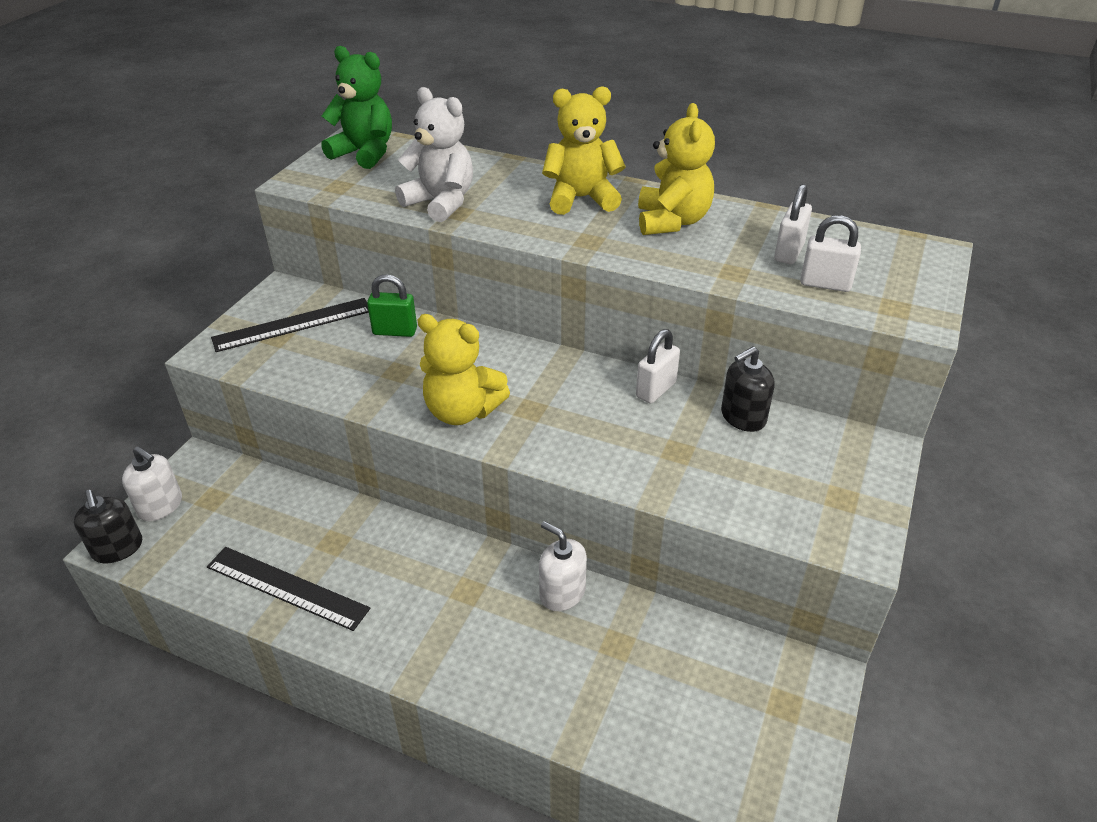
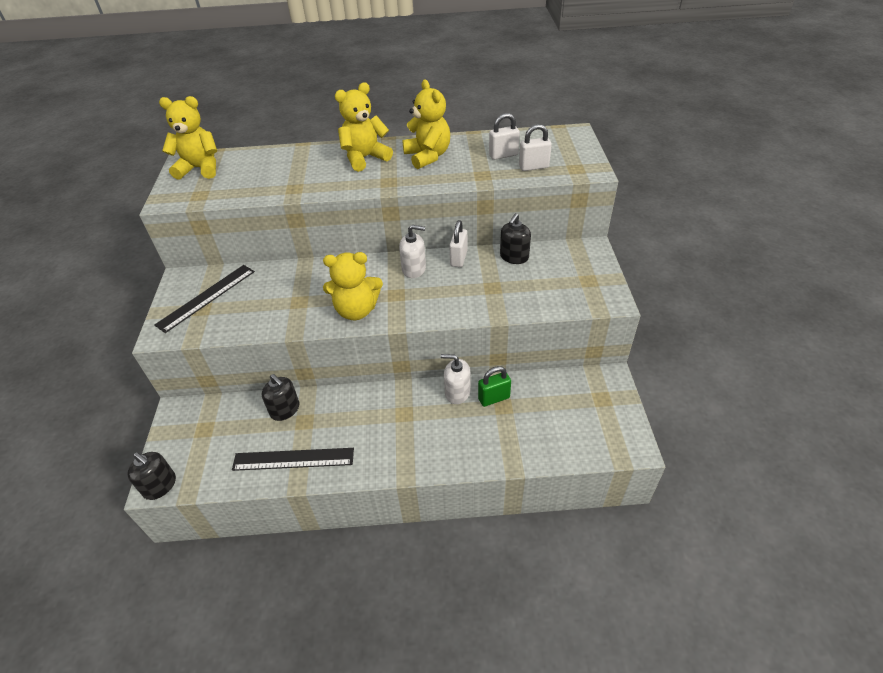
camera: 25 degrees left, 5 degrees up
white soap dispenser [122,446,182,521] -> white soap dispenser moved to [399,225,426,278]
green teddy bear [321,46,392,169] -> yellow teddy bear [159,96,217,180]
green padlock [367,274,417,337] -> green padlock moved to [478,366,511,407]
white teddy bear [395,87,473,222] -> none
white padlock [774,184,812,264] -> white padlock turned 75 degrees clockwise [489,113,520,160]
none -> black soap dispenser [262,374,299,421]

